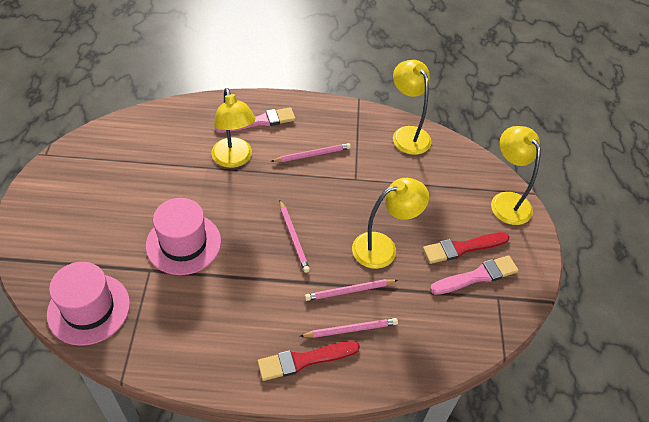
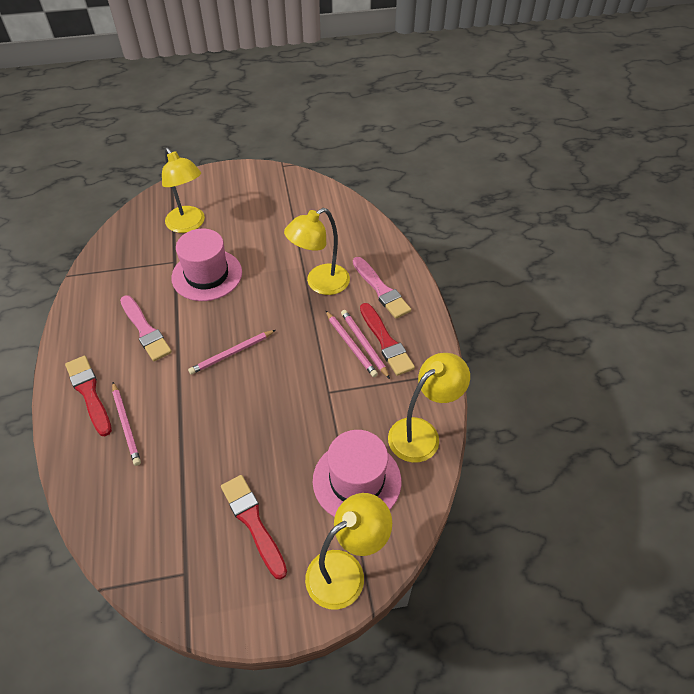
camera: 80 degrees right, 0 degrees up
pink hat [47,262,130,346] -> pink hat moved to [313,430,401,517]
pink pencil [305,279,398,301] -> pink pencil moved to [341,310,390,379]
yellow lamp [352,178,429,269] -> yellow lamp moved to [162,148,205,233]
pink brush [430,255,519,295] -> pink brush moved to [120,295,172,361]
none -> red brush [360,303,415,376]

